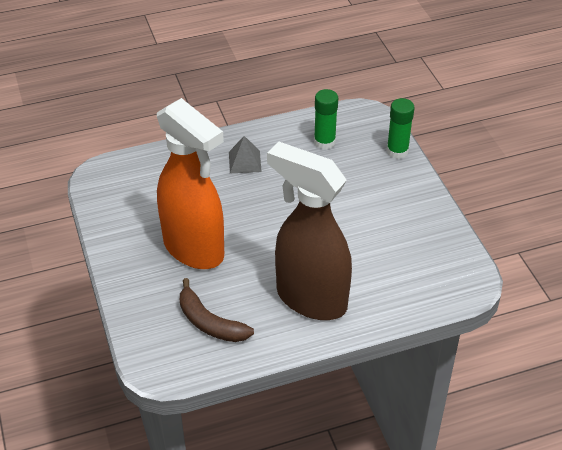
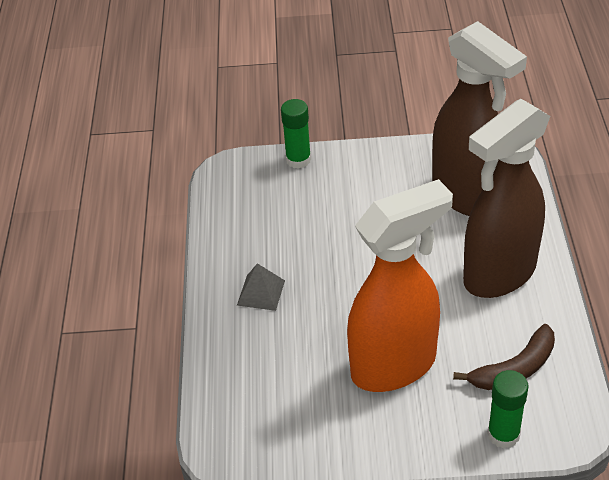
camera: 70 degrees left, 0 degrees up
green glue stick [314,89,338,149] -> green glue stick moved to [487,370,529,449]
none -> brown spray bottle [432,21,527,216]

